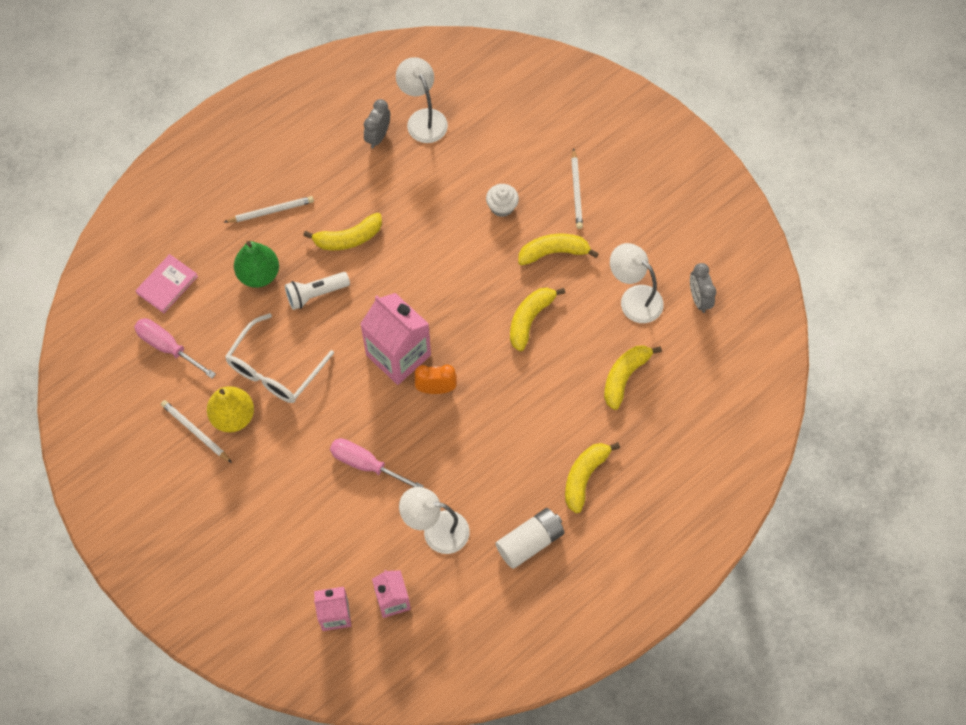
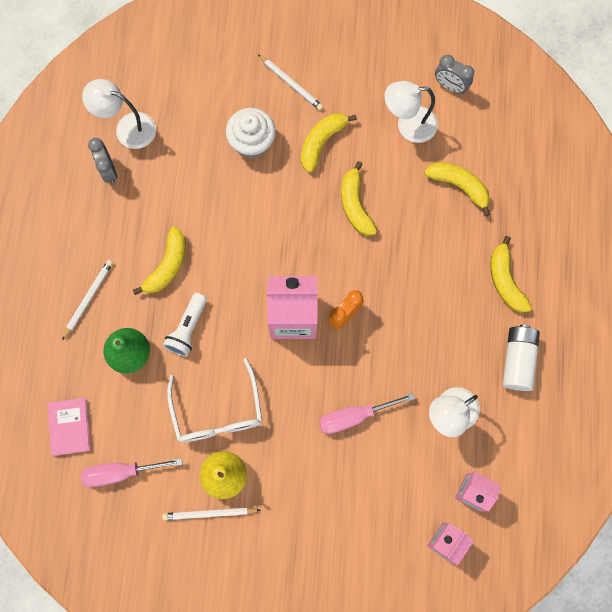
camera: 45 degrees left, 10 degrees up
white cupcake [486,184,519,217] -> white cupcake [226,108,276,158], size x1.55
yellow banana [604,345,662,410] -> yellow banana turned 135 degrees clockwise [424,162,490,217]

